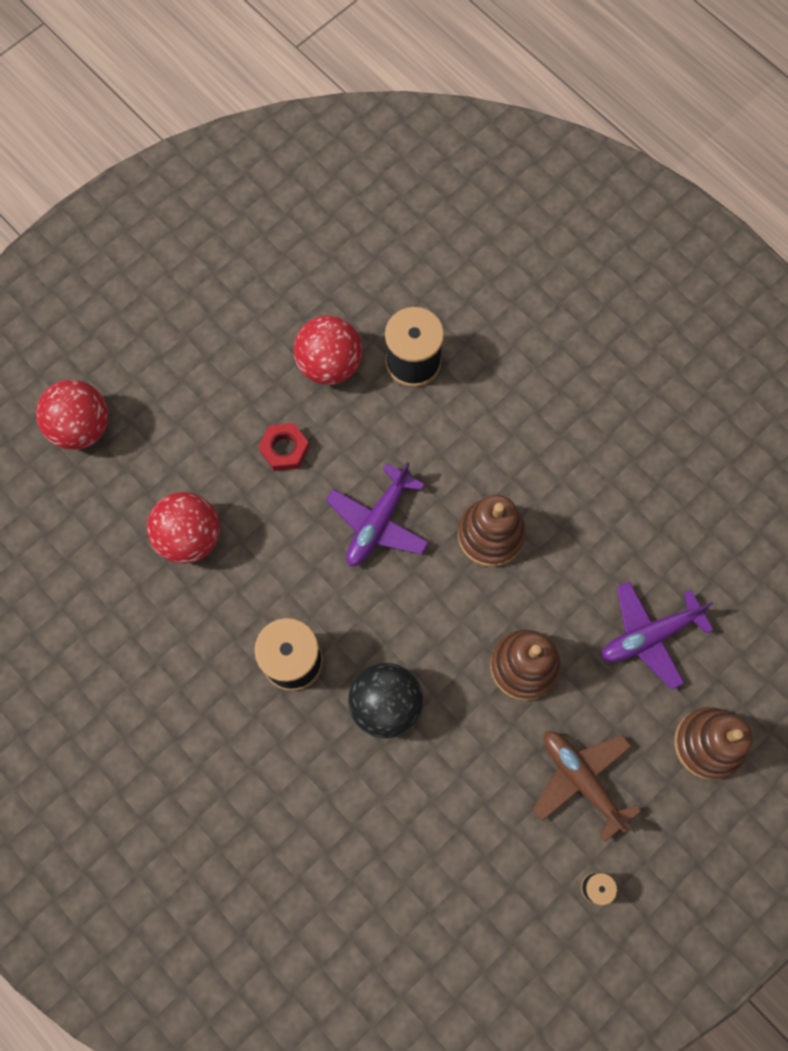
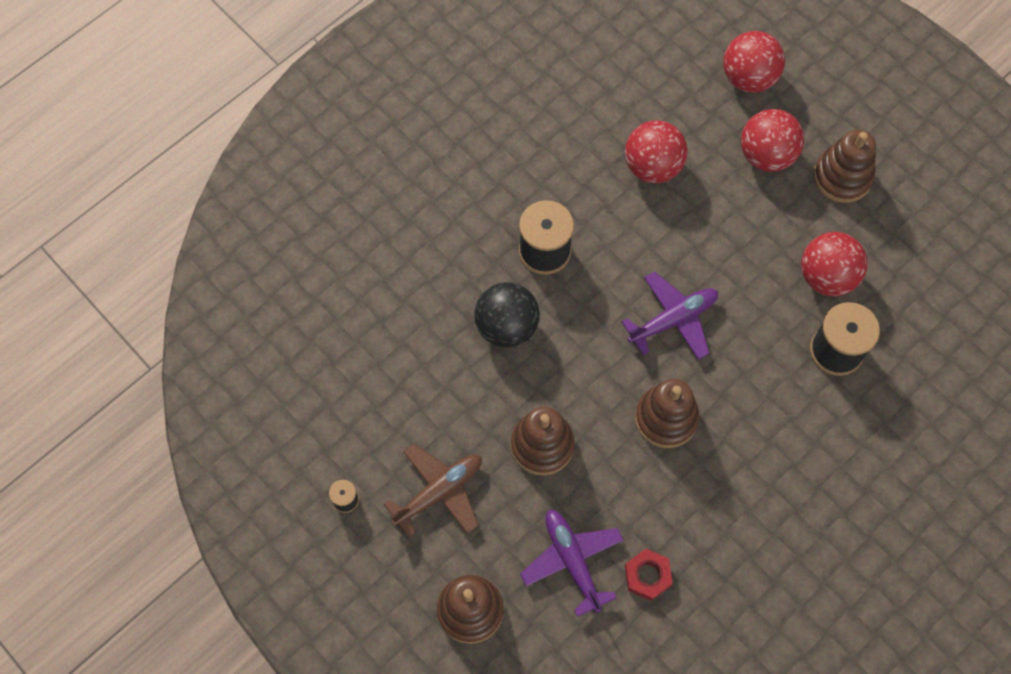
camera: 90 degrees right, 5 degrees down
red nut [259,423,309,471] -> red nut moved to [625,549,673,601]
purple plane [326,462,429,566] -> purple plane turned 120 degrees clockwise [622,271,718,360]
none -> red ball [741,109,804,172]
none -> brown stacking toy [814,129,876,203]

